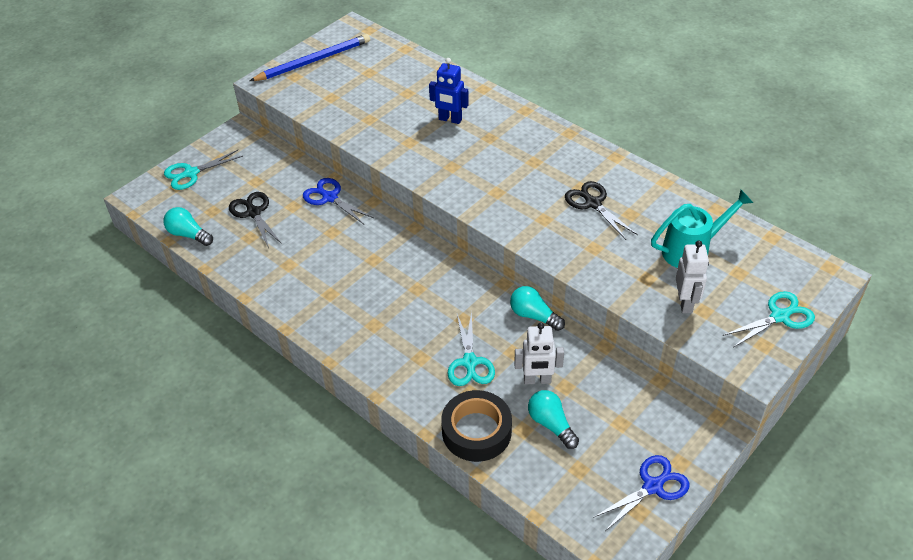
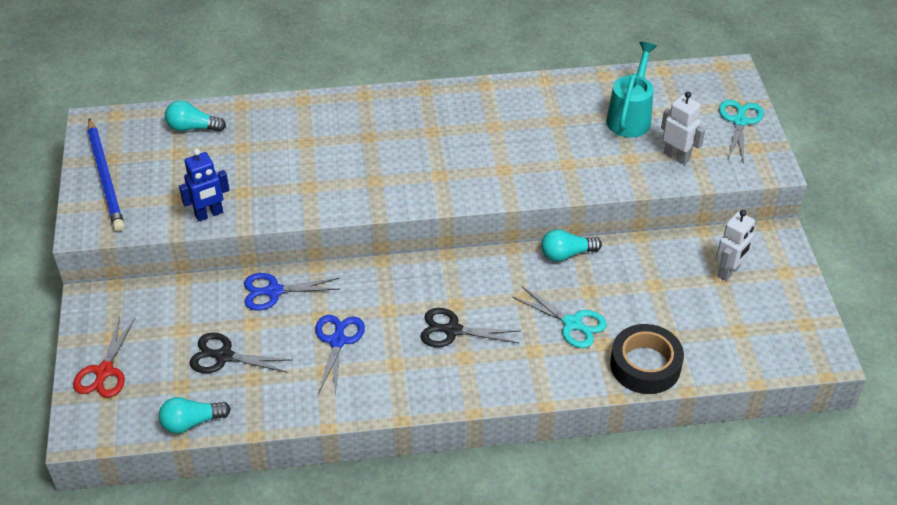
camera: 50 degrees left, 0 degrees up
turquoise scissors [164,150,243,190] -> red scissors [73,317,135,398]
blue pencil [250,34,370,81] -> blue pencil turned 150 degrees clockwise [88,118,125,231]
blue robot [429,58,469,124] -> blue robot moved to [179,149,230,222]
white robot [514,322,564,384] -> white robot moved to [716,210,755,281]
turquoise light bulb [528,390,579,449] -> turquoise light bulb moved to [165,100,226,132]
black scissors [565,181,638,240] -> black scissors moved to [420,308,520,347]
blue scissors [593,455,690,531] -> blue scissors moved to [315,315,365,396]

